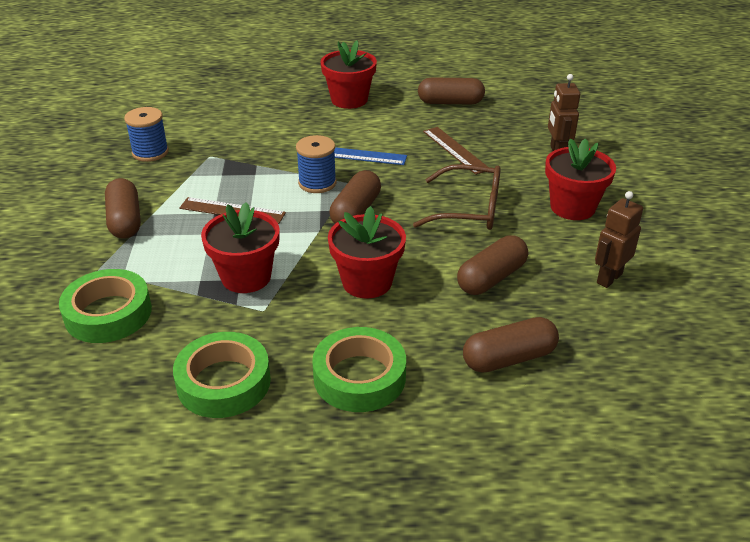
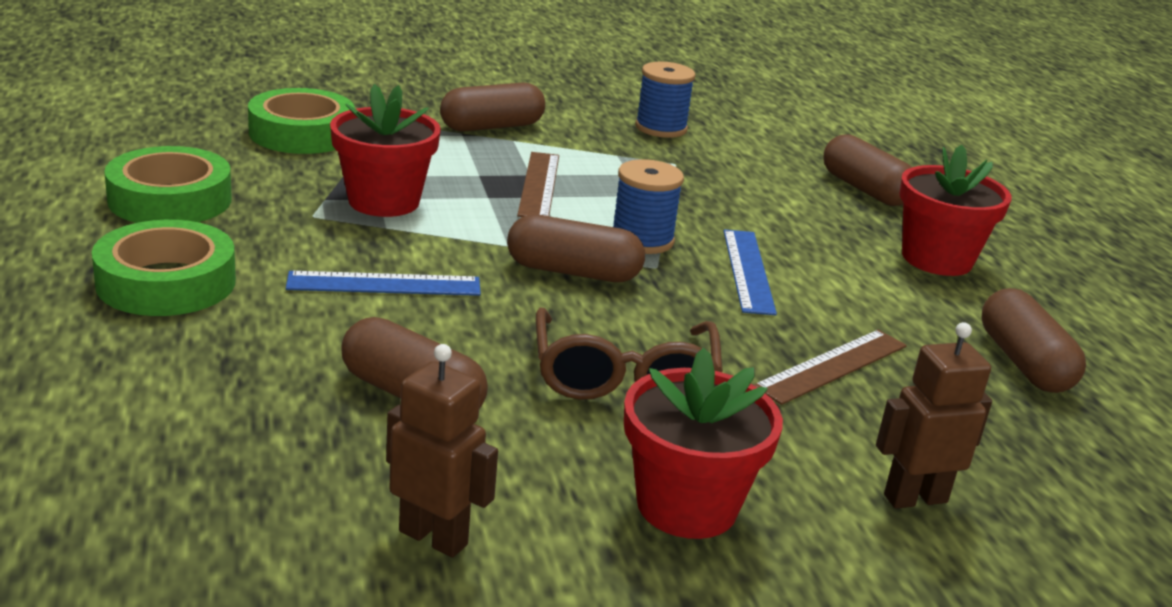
camera: 75 degrees right, 10 degrees down
red flower pot [328,206,406,299] -> blue ruler [286,271,481,296]
brown capsule [463,317,559,373] -> brown capsule moved to [823,134,911,206]

